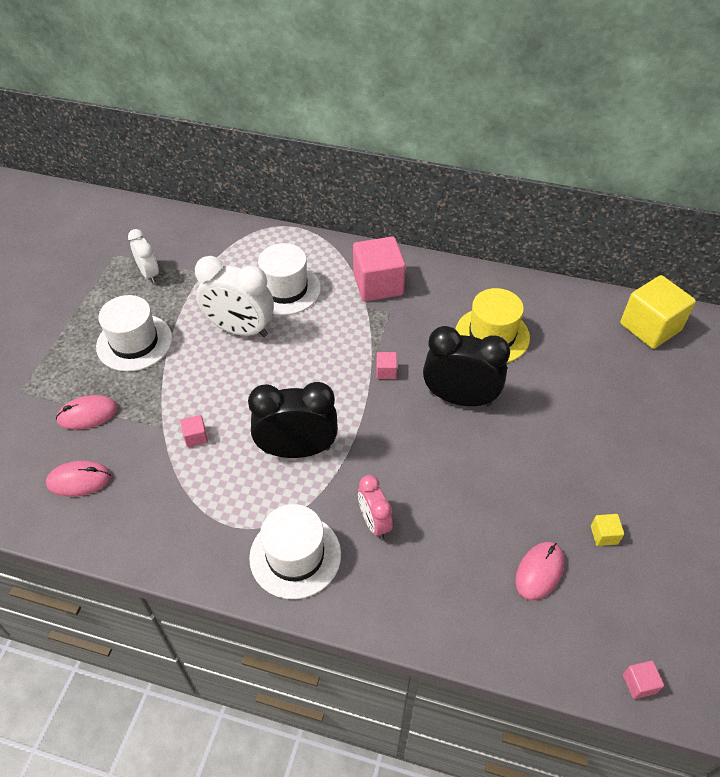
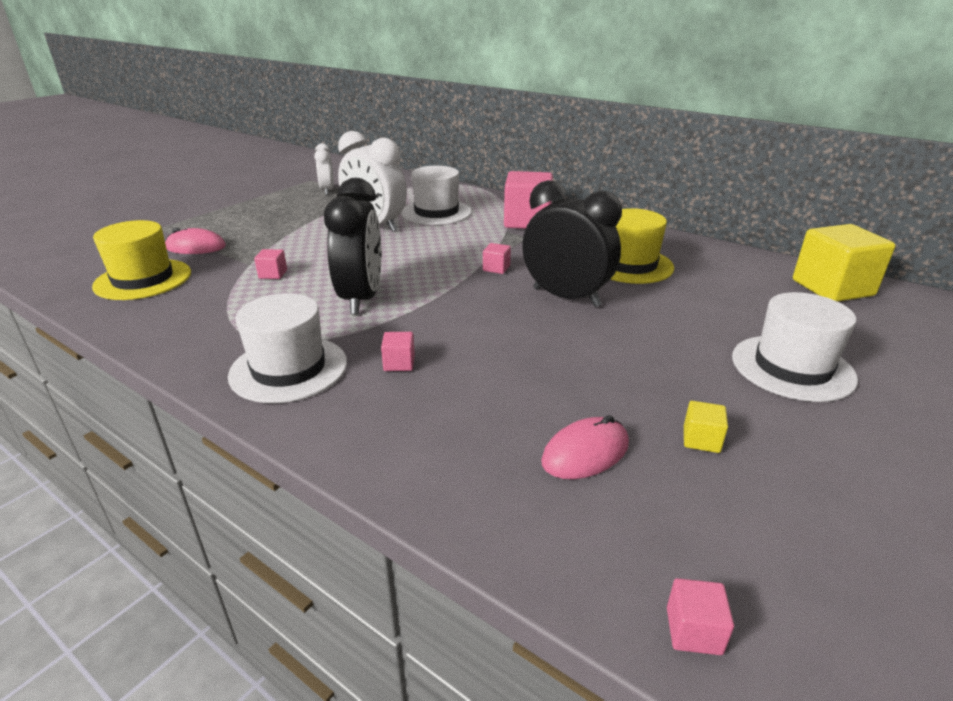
camera: 20 degrees right, 20 degrees down
pink mouse [46,461,111,497] -> yellow hat [92,220,191,300]
white hat [96,295,172,372] -> white hat moved to [732,292,858,402]
black clock [248,382,338,458] -> black clock turned 75 degrees clockwise [324,178,382,315]
pink clock [358,475,393,539] -> pink cube [381,332,415,371]

